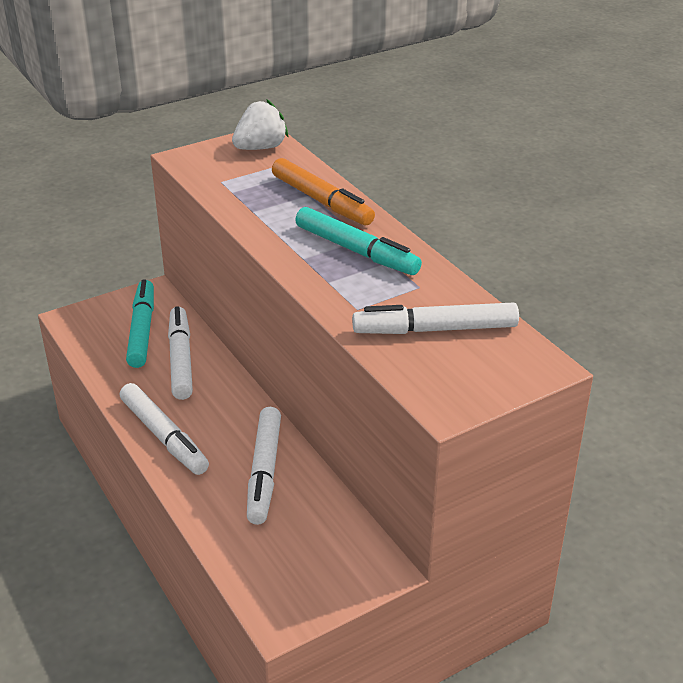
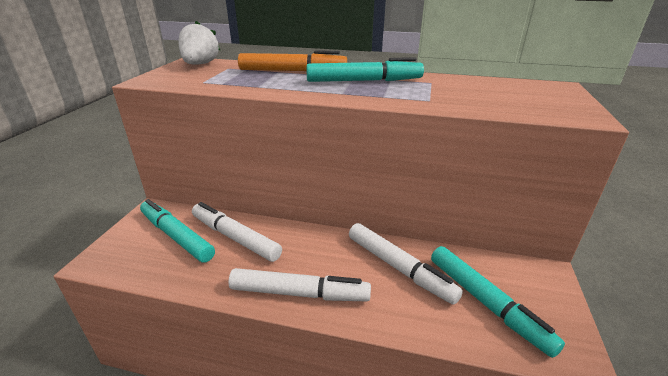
camera: 45 degrees left, 5 degrees down
white marker [352,303,519,334] -> none
none -> turquoise marker [431,246,565,358]

